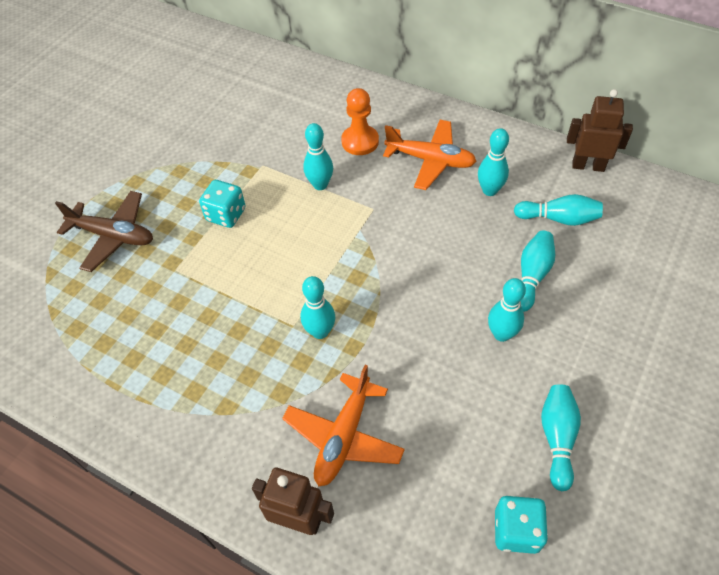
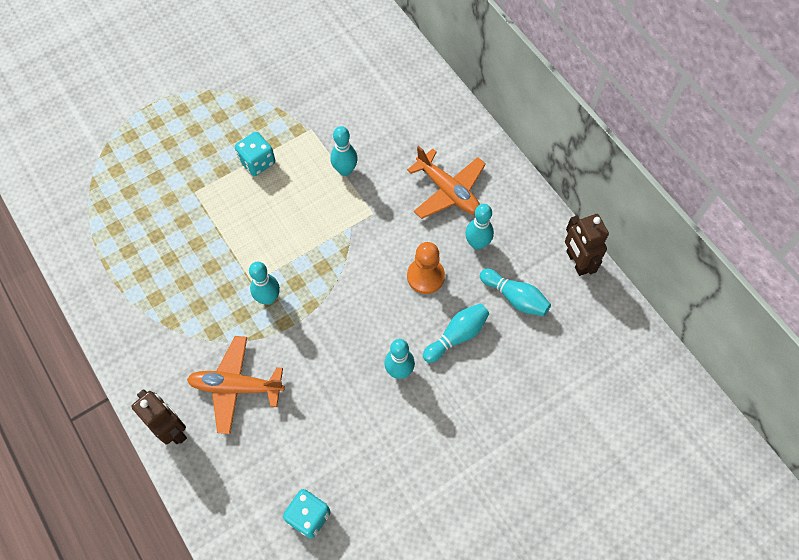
camera: 25 degrees right, 10 degrees up
brown plane [55,191,153,272] -> none
orange plane [282,365,405,486] -> orange plane turned 45 degrees clockwise [187,336,285,434]
orange pawn [341,88,379,155] -> orange pawn moved to [407,242,445,294]
turquoise bowling pin [541,384,581,491] -> none
brown robot [567,89,633,172] -> brown robot turned 150 degrees counterclockwise [565,214,609,276]

